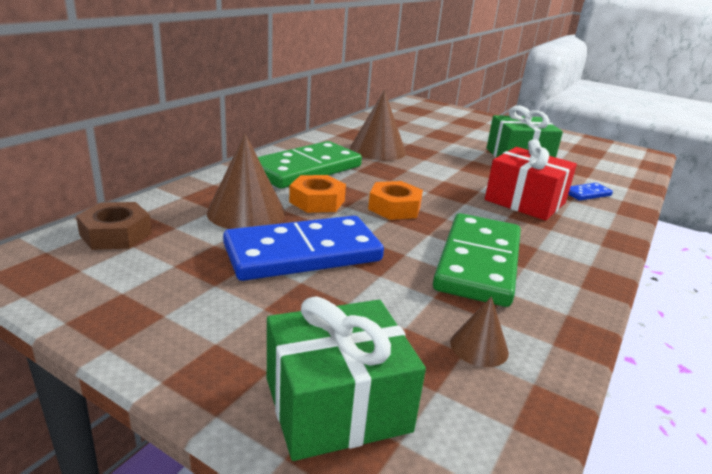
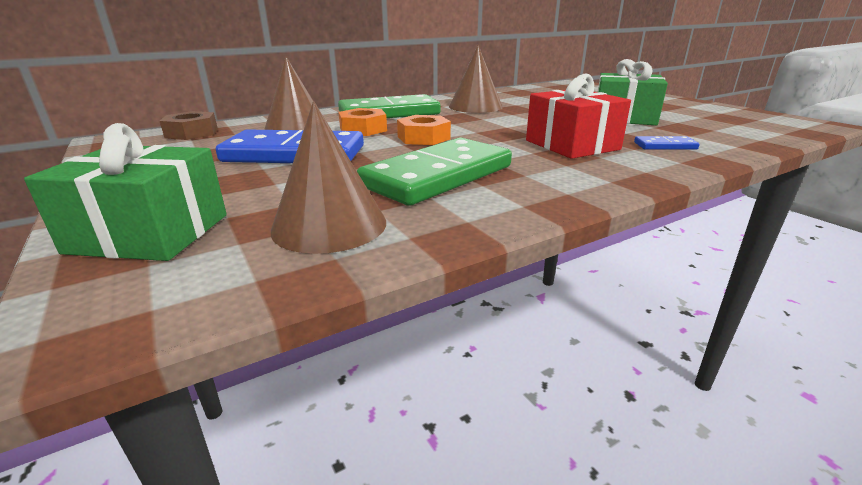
camera: 30 degrees right, 0 degrees up
brown cone [450,296,509,367] -> brown cone [271,101,386,254], size x1.87

